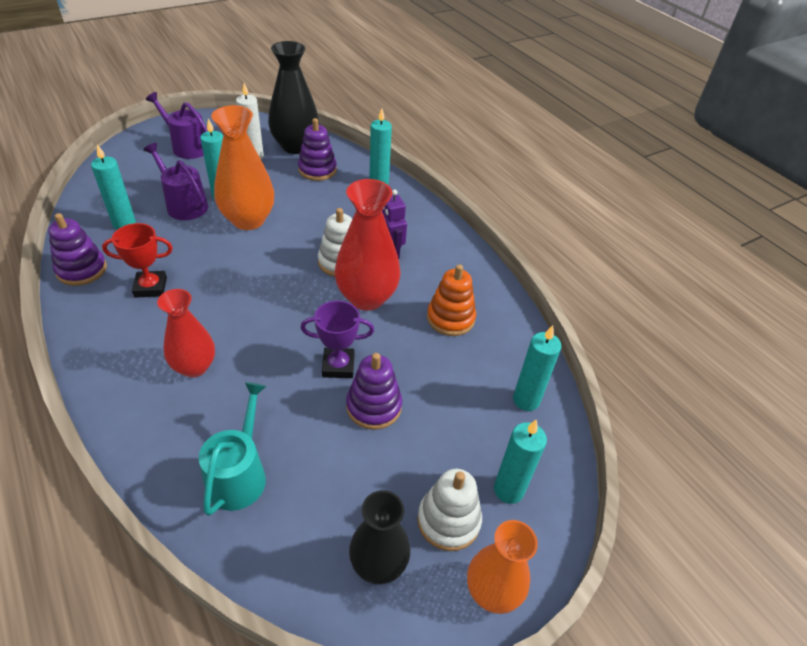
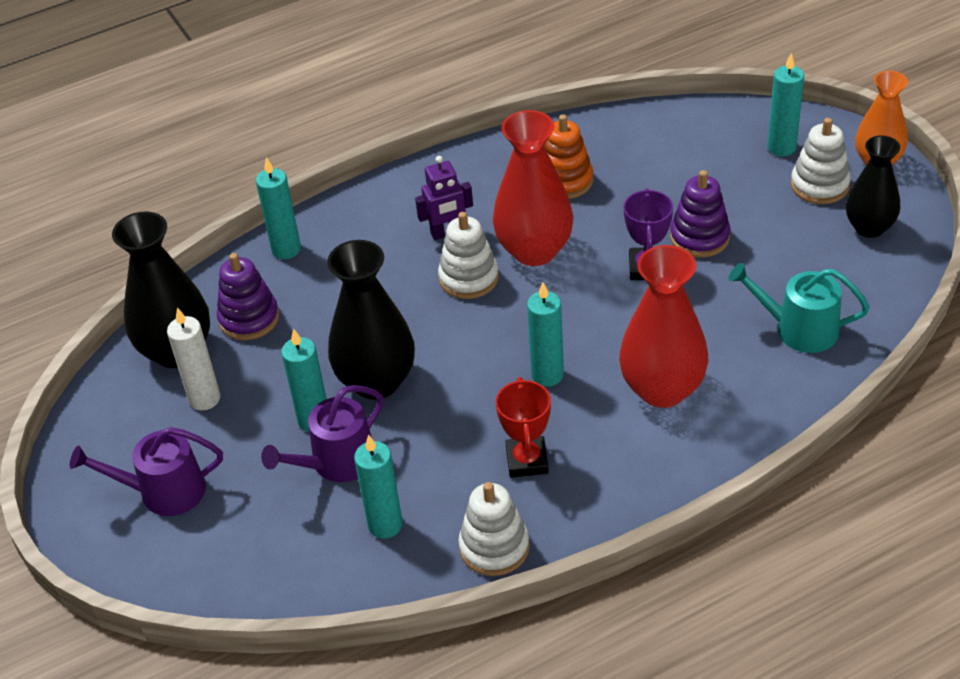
camera: 80 degrees left, 0 degrees up
purple stacking toy [48,213,107,286] -> white stacking toy [458,482,530,576]
purple watering can [146,92,208,159] -> purple watering can turned 45 degrees clockwise [70,427,223,516]
red vase [157,289,215,377] -> red vase [619,245,708,408], size x1.52
orange vase [211,105,274,230] -> black vase [327,240,415,400]
turquoise candle [513,325,561,411] -> turquoise candle moved to [527,282,564,387]

